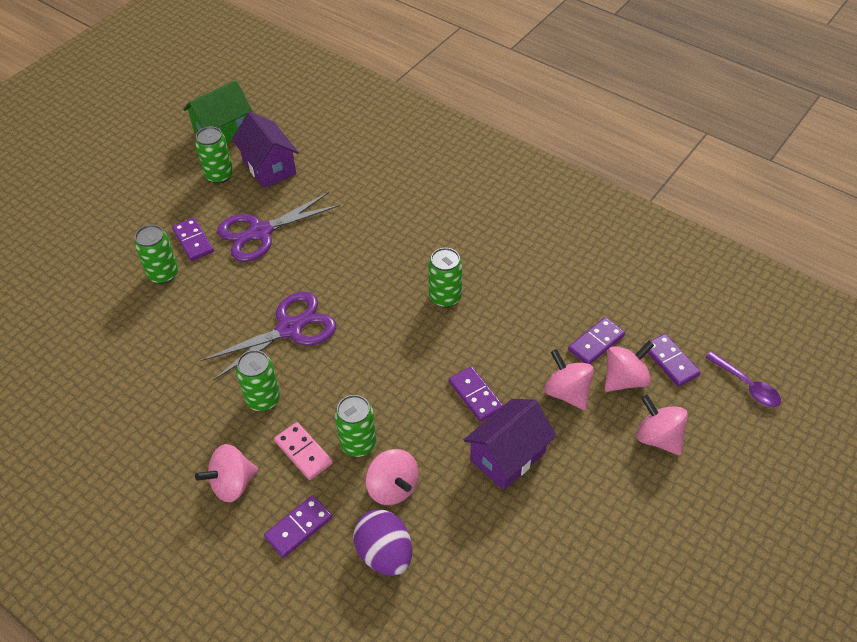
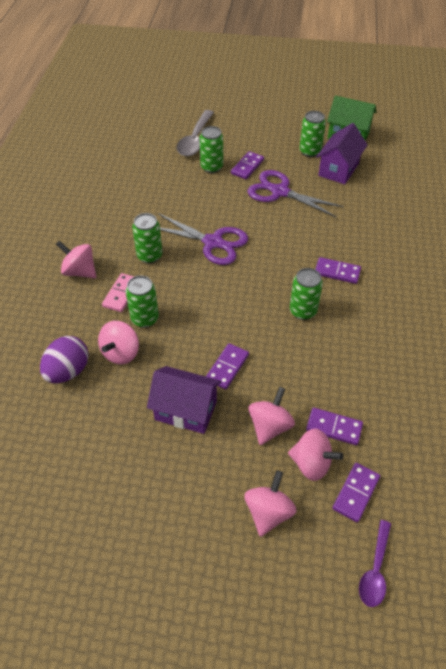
camera: 60 degrees right, 0 degrees up
purple domino [264,495,332,558] -> purple domino moved to [315,257,361,284]
none -> grey spoon [177,110,214,156]

